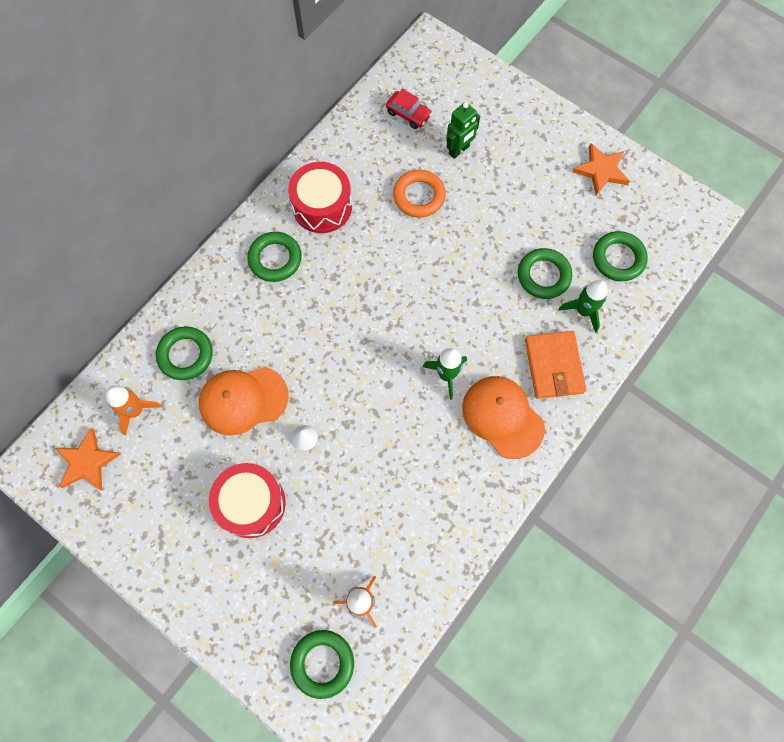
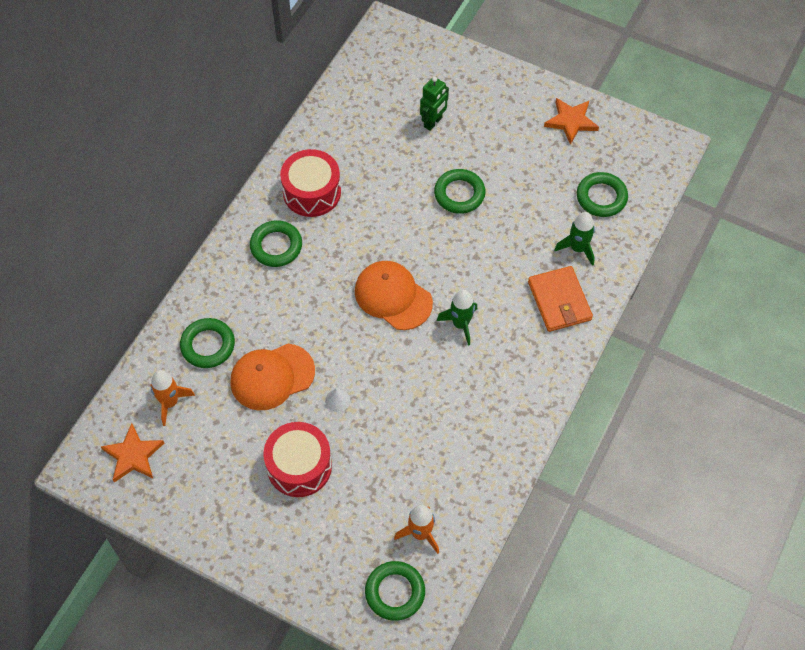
camera: 10 degrees left, 10 degrees down
red car [386,89,432,129] -> none
orange ring [393,170,446,217] -> none
orange cap [462,376,545,459] -> orange cap moved to [355,261,433,330]
green ring [518,248,572,299] -> green ring moved to [434,169,485,214]

